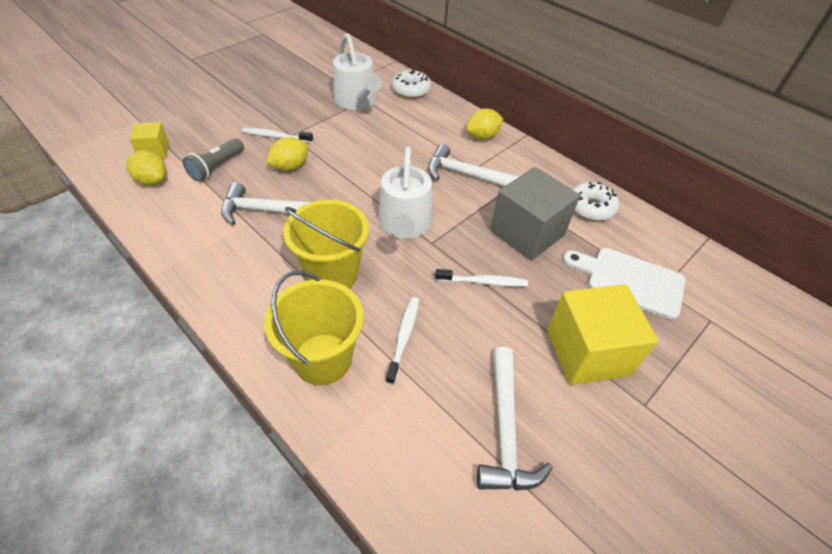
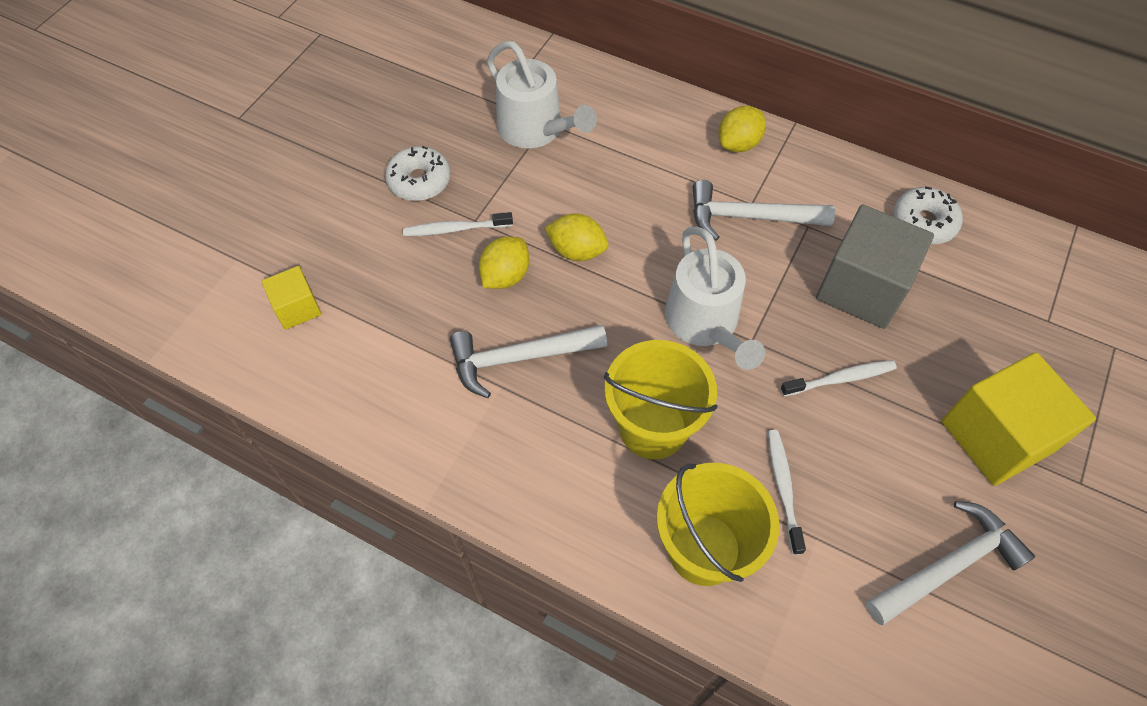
camera: 15 degrees left, 10 degrees up
yellow lemon [126,150,167,186] -> yellow lemon moved to [545,213,609,261]
grey flashlight [183,138,244,182] -> none
white donut [392,69,431,98] -> white donut moved to [385,146,450,201]
white hammer [477,347,553,491] -> white hammer turned 105 degrees counterclockwise [865,501,1035,625]
white cutting board [563,248,686,320] -> none

